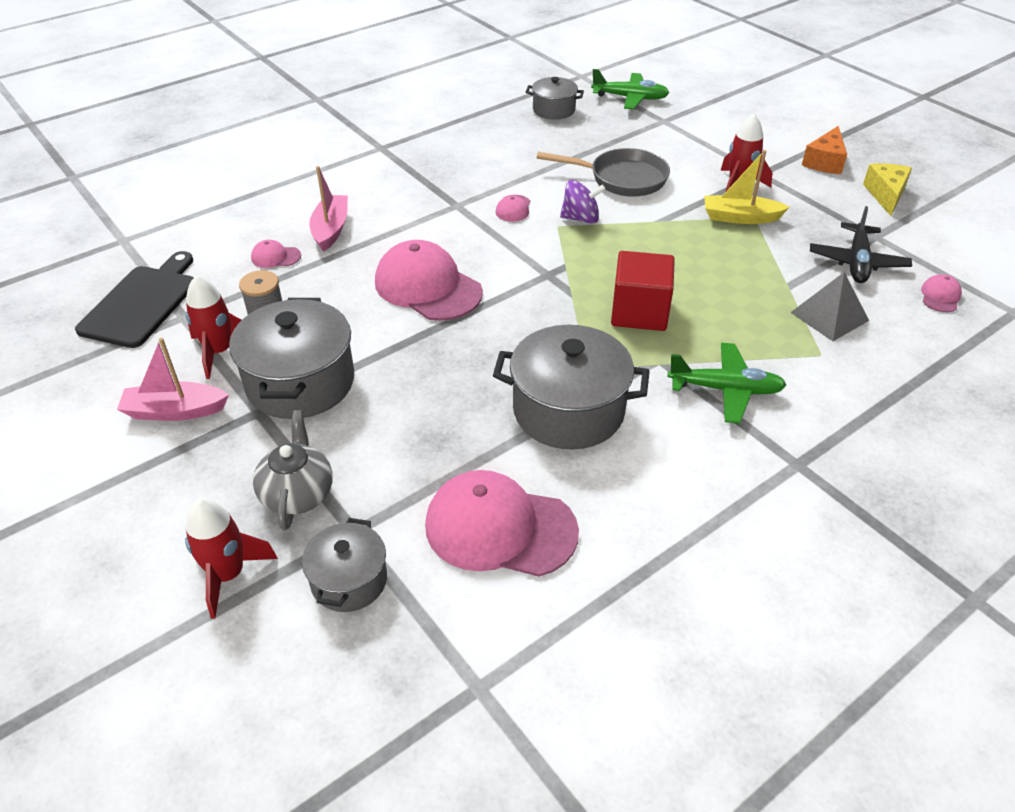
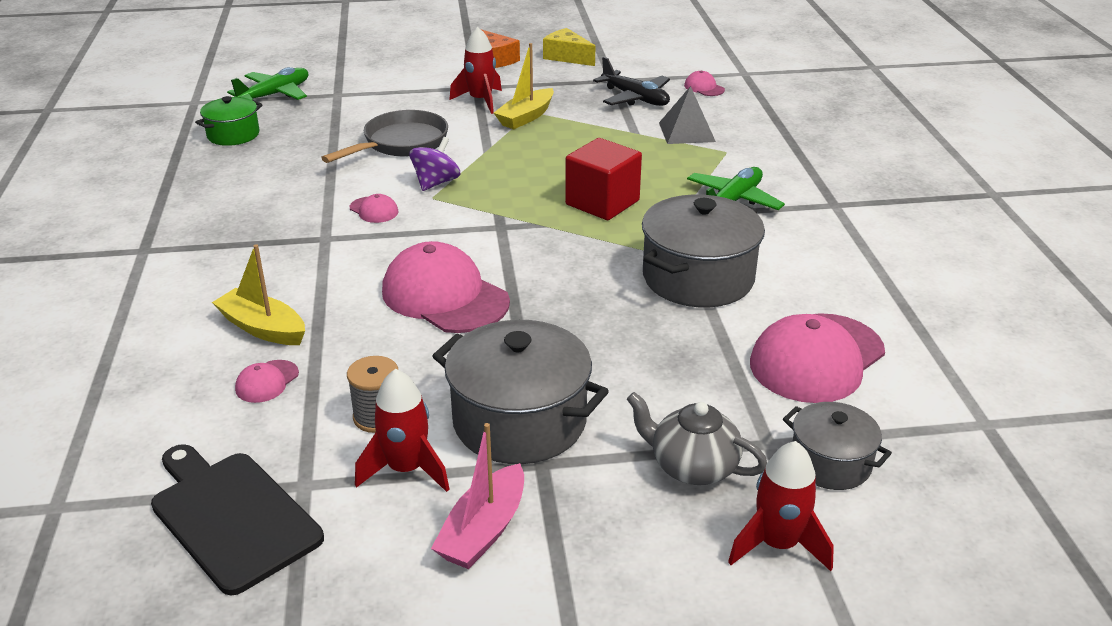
camera: 60 degrees left, 10 degrees down
pink boat [309,166,348,252] -> yellow boat [212,244,305,345]
pink cap [375,240,483,321] -> pink cap turned 60 degrees clockwise [382,241,510,333]
grey pot [526,77,584,120] -> green pot [195,96,263,146]

